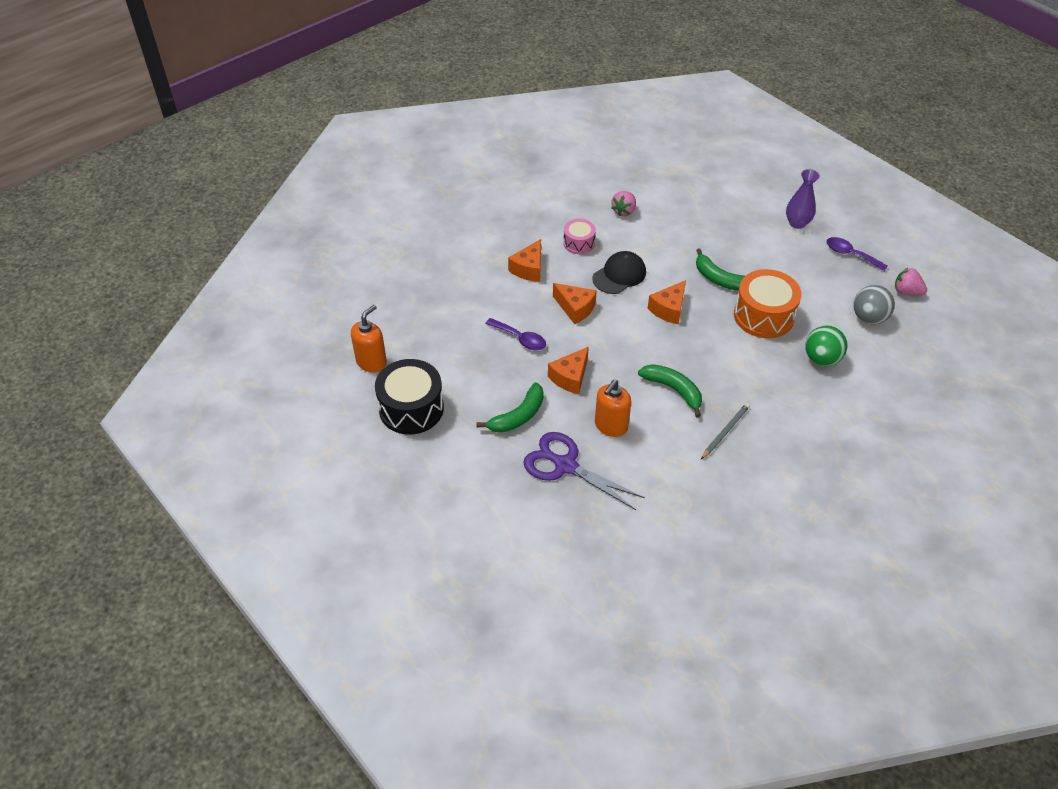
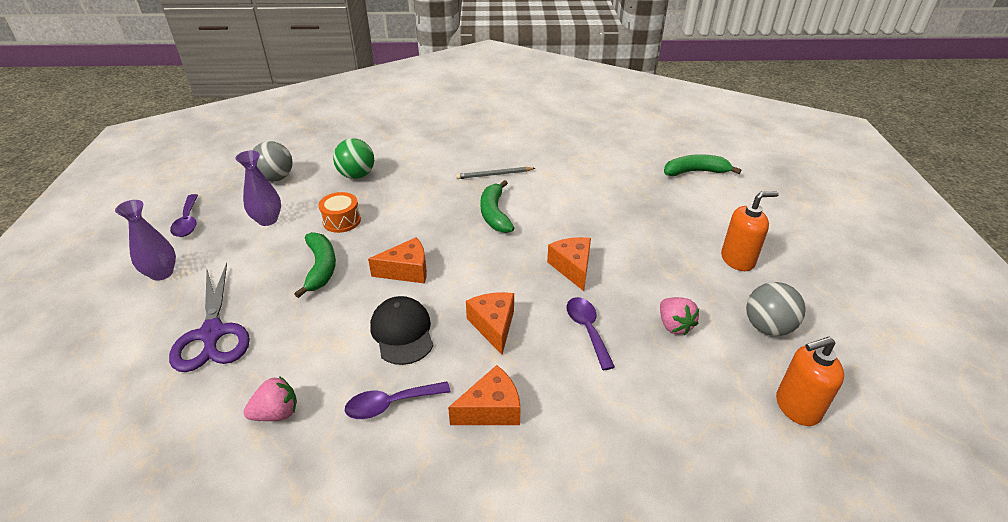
camera: 140 degrees left, 10 degrees down
black drum [375,359,444,434] -> grey ball [746,282,806,336]
green banana [477,382,544,433] -> green banana moved to [664,154,742,176]
purple scissors [523,432,645,510] -> purple scissors moved to [169,263,250,372]
orange cheese [548,347,589,394] -> orange cheese turned 90 degrees counterclockwise [547,237,591,291]
pink drum [563,219,596,254] -> purple spoon [345,381,450,419]
black cap [592,251,646,294] -> black cap turned 75 degrees clockwise [370,296,433,365]
orange soap dispenser [595,380,631,437] -> orange soap dispenser moved to [721,191,779,271]
orange drum [734,269,802,338] -> orange drum [318,192,361,233], size x0.56
pink strawberry [895,268,927,295] -> pink strawberry moved to [660,297,699,335]
none -> purple vase [236,150,281,226]

